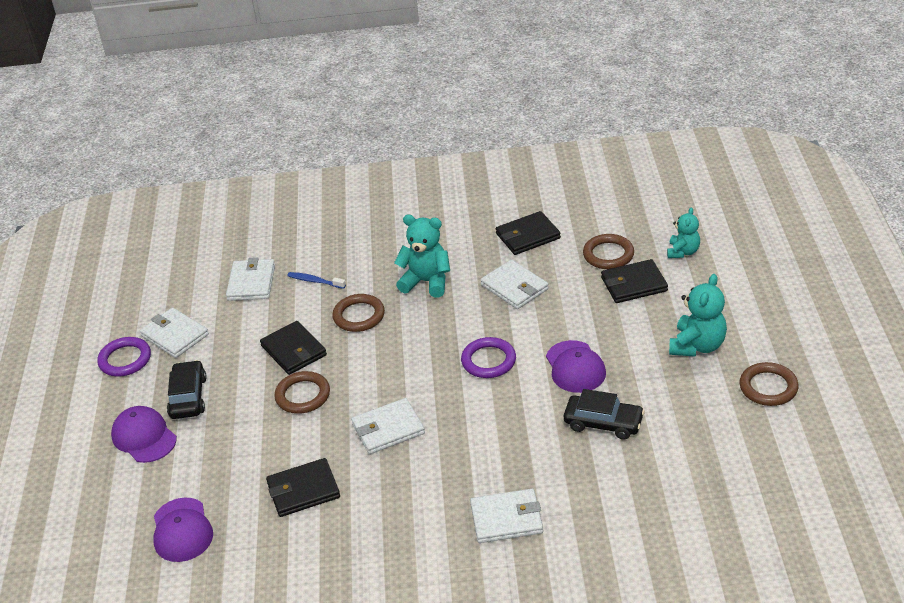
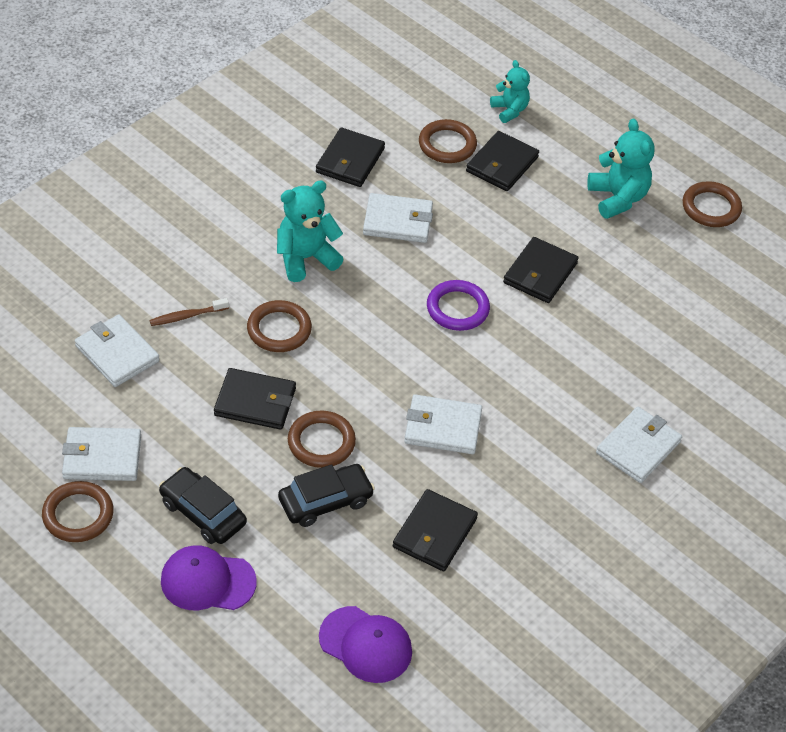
camera: 50 degrees left, 10 degrees up
purple ring [97,337,151,376] -> brown ring [42,481,114,542]
blue toothbrush [287,272,346,289] -> brown toothbrush [150,298,229,326]
white wallet [351,398,425,454] -> white wallet turned 75 degrees clockwise [404,394,482,454]
purple cap [546,340,606,393] -> black wallet [503,237,579,303]
black car [564,389,645,440] -> black car moved to [278,464,375,527]

